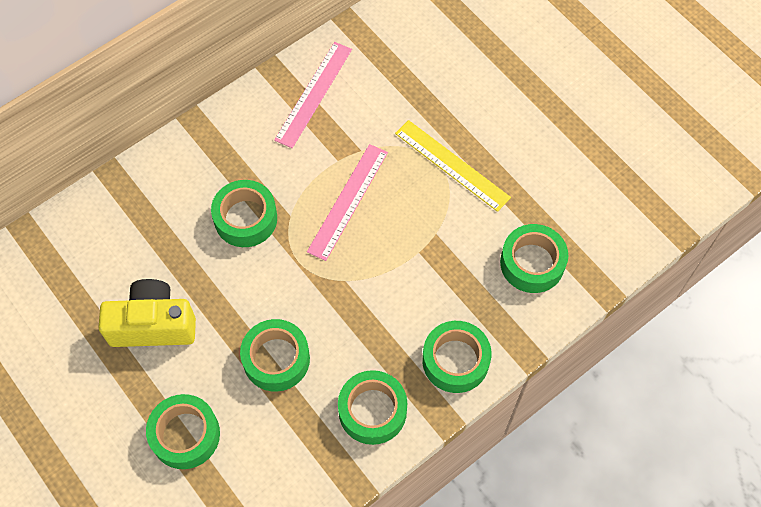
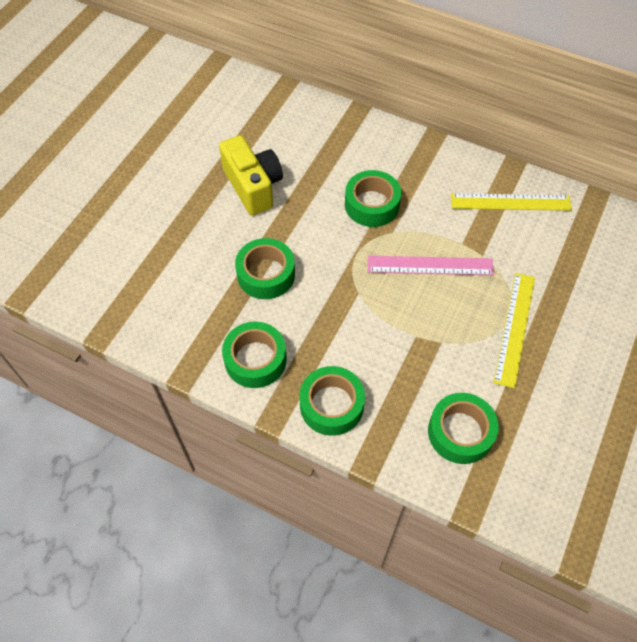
camera: 65 degrees right, 5 degrees down
green tape [146,394,220,469] -> none
pink ruler [274,42,352,148] -> yellow ruler [451,193,572,211]

